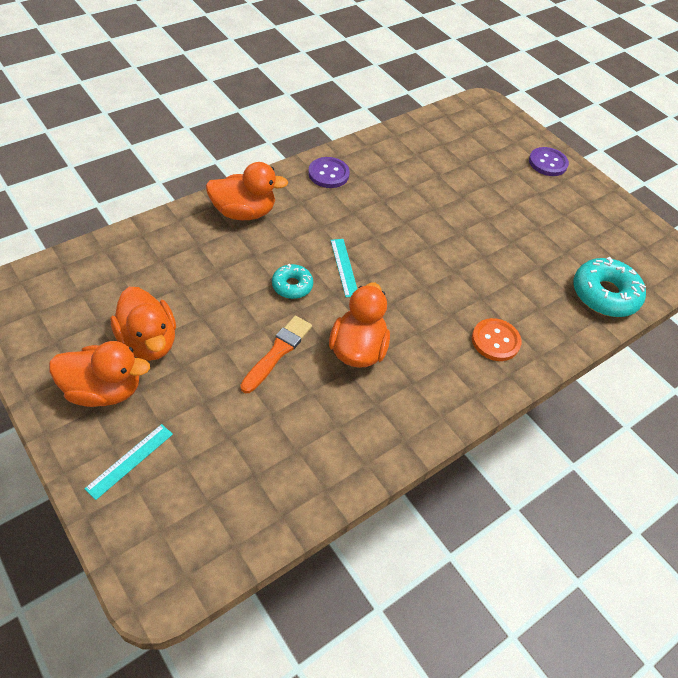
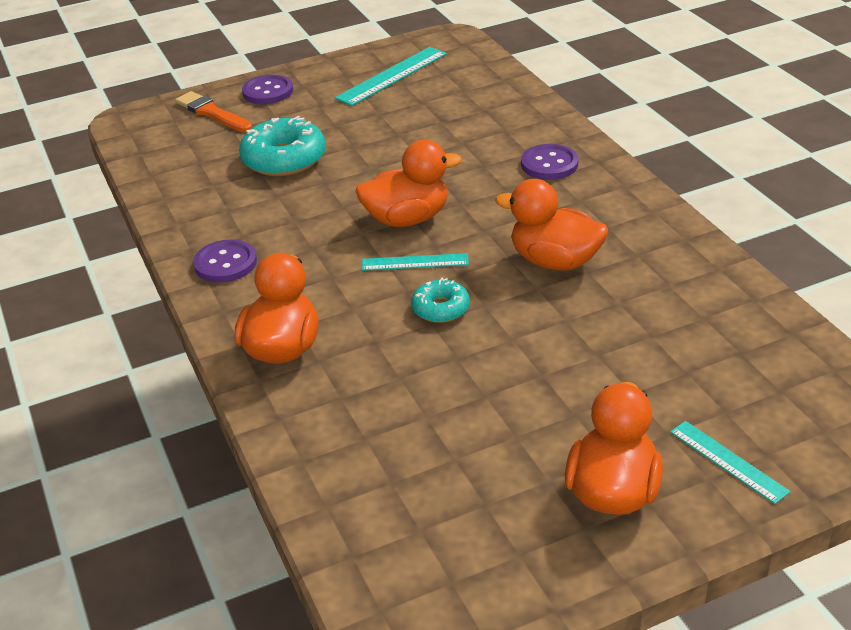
camera: 70 degrees left, 15 degrees down
orange duck [111,287,176,361] -> orange duck moved to [356,140,462,227]
orange brush [240,316,312,393] -> orange brush moved to [175,91,253,132]
orange button [472,318,521,361] -> purple button [521,144,579,180]
turquoise donut [573,257,646,317] -> turquoise donut moved to [239,116,326,176]
none -> turquoise ruler [335,47,447,106]

